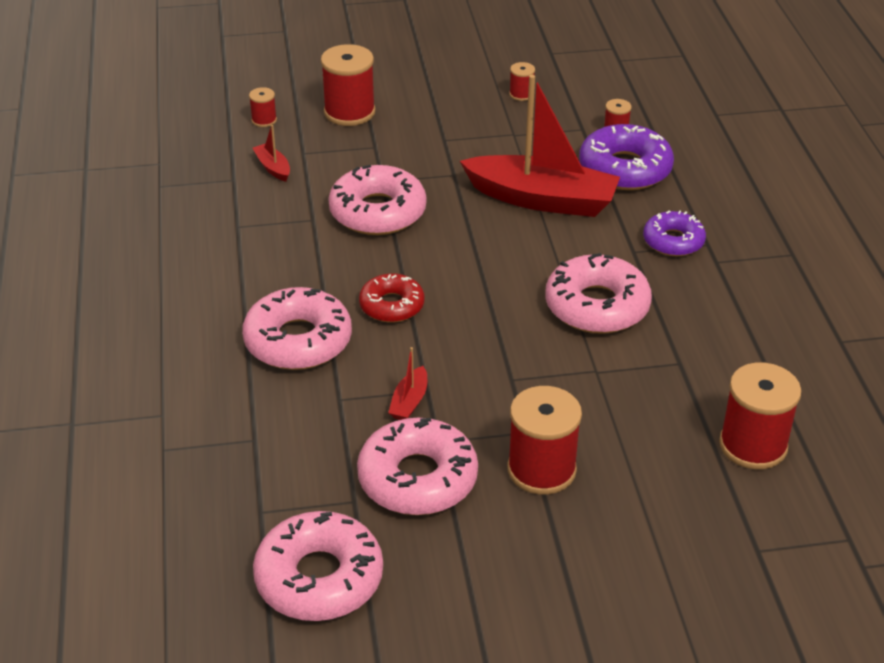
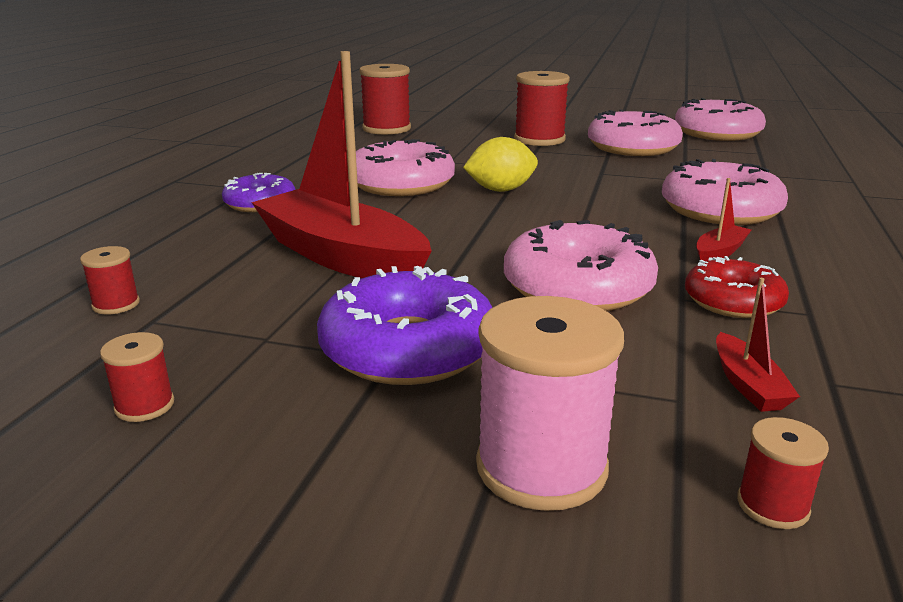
camera: 155 degrees left, 15 degrees down
red spool [321,44,375,126] -> pink spool [476,296,624,511]
red donut [359,273,424,323] -> red donut moved to [685,256,789,318]
red boat [388,347,427,420] -> red boat moved to [696,178,751,261]
purple donut [579,124,674,190] -> purple donut moved to [317,266,492,385]
none -> yellow lemon [463,137,538,192]

